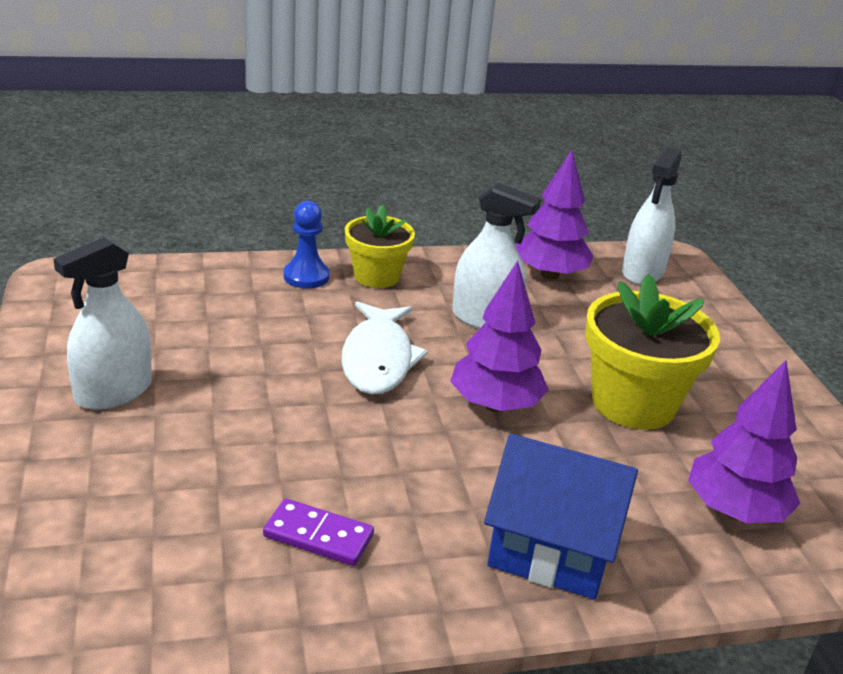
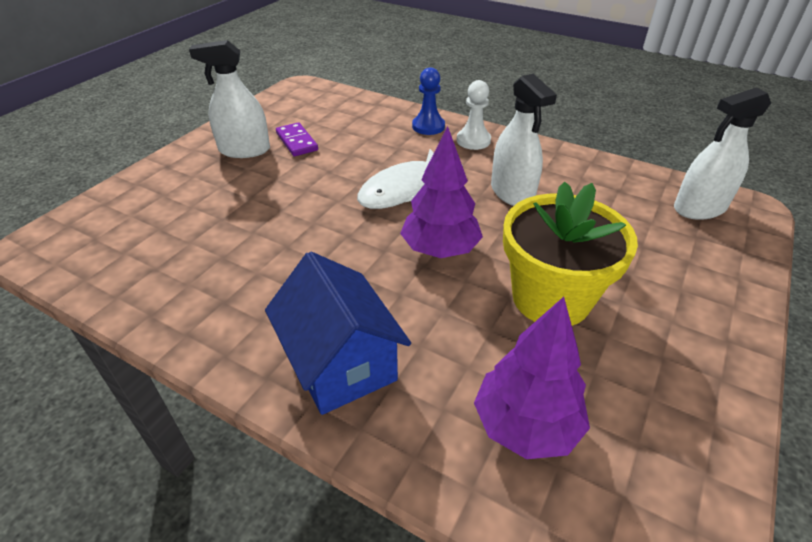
camera: 45 degrees right, 10 degrees up
purple domino [263,498,374,566] -> purple domino moved to [276,122,318,156]
yellow flower pot [345,205,415,288] -> white pawn [457,80,491,150]
purple tree [515,150,593,280] -> none

